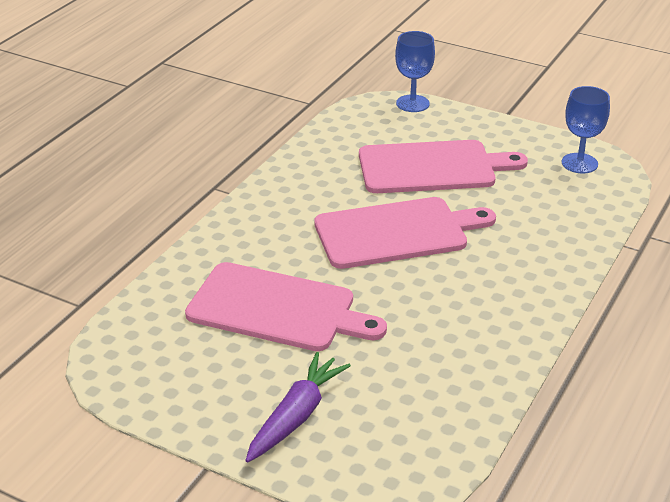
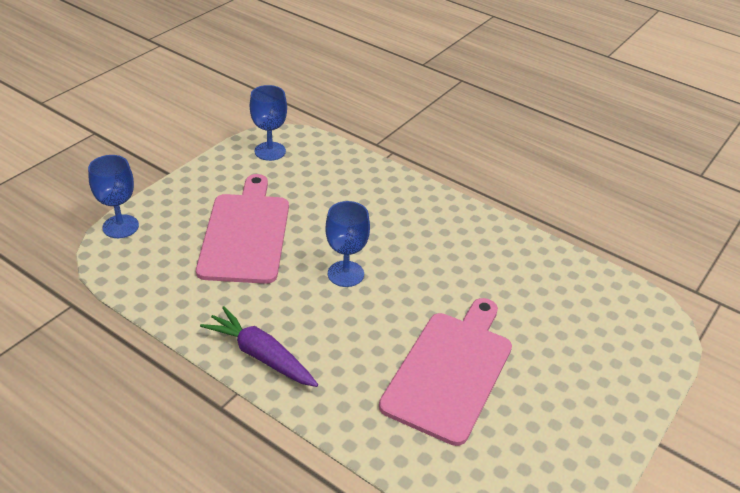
camera: 85 degrees left, 5 degrees up
purple carrot [245,352,351,463] -> purple carrot moved to [200,306,318,387]
pink cutting board [314,197,496,269] -> blue goblet [325,201,370,287]

